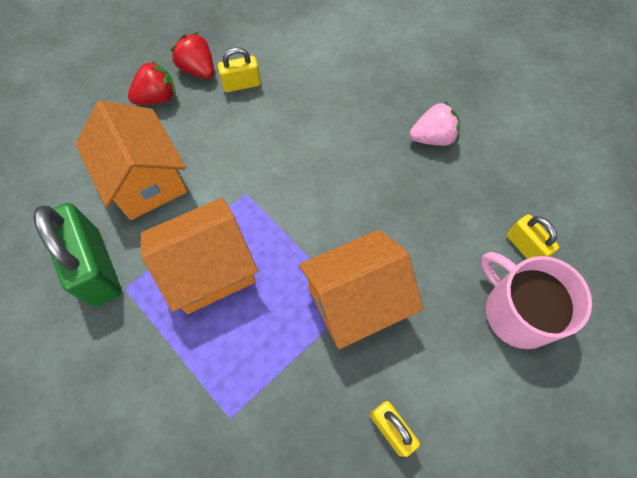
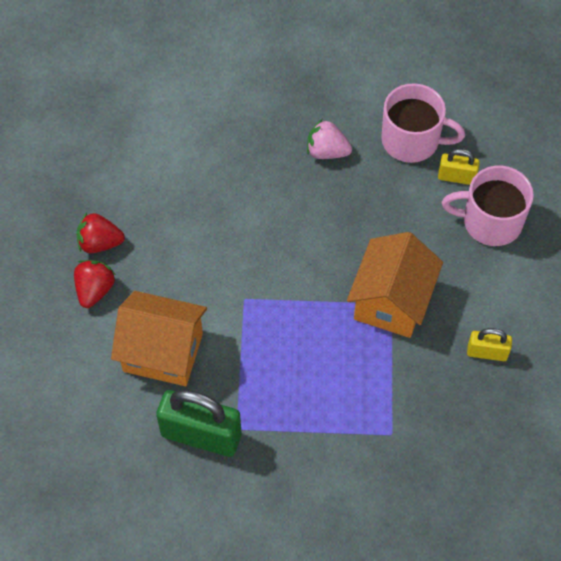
camera: 45 degrees left, 5 degrees down
orange house [141,198,258,314] -> none
yellow padlock [218,47,261,92] -> none
pink strawberry [410,101,460,146] -> pink strawberry turned 105 degrees counterclockwise [307,119,352,159]
none -> pink mug [381,83,465,163]

